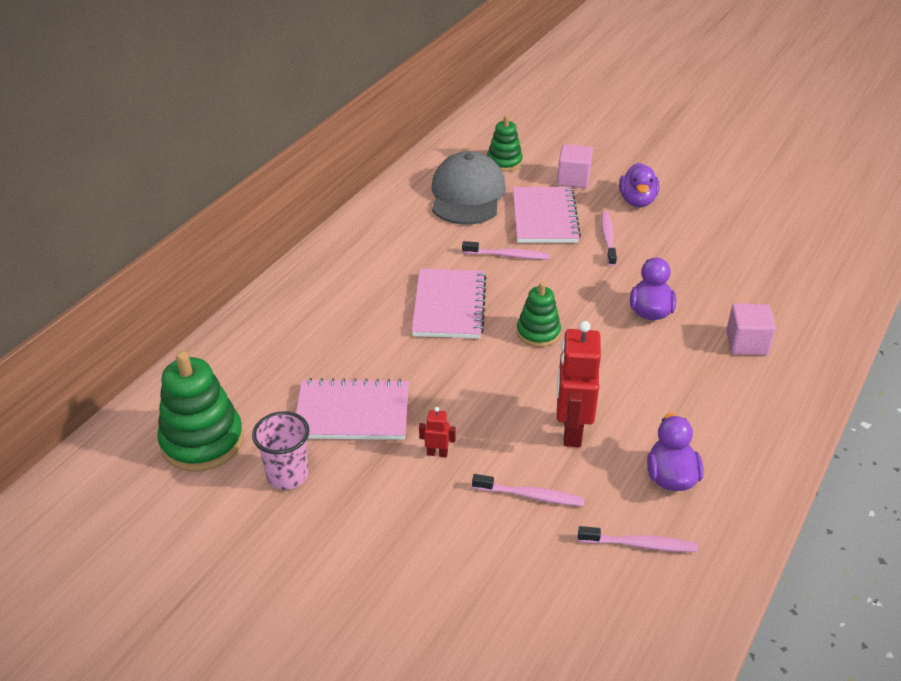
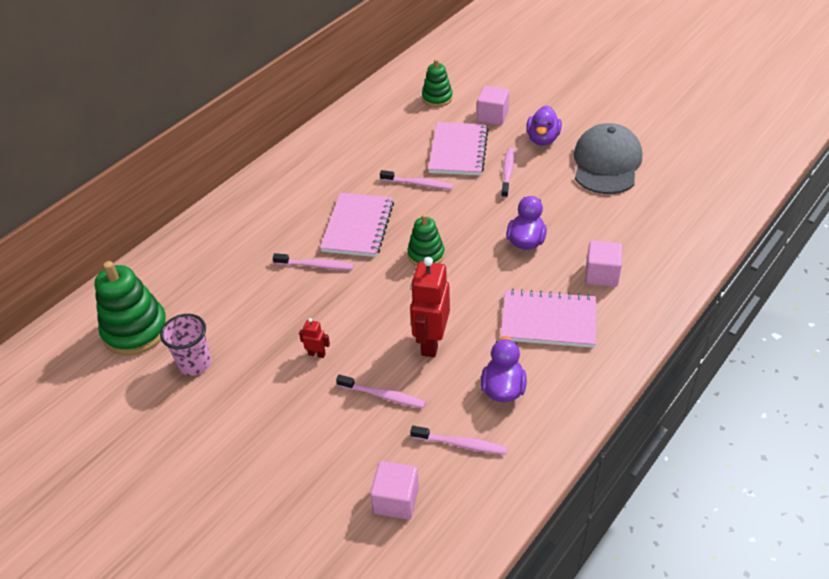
camera: 10 degrees right, 5 degrees up
pink notebook [296,378,409,440] -> pink notebook moved to [501,289,596,348]
grey cap [432,151,506,225] -> grey cap moved to [574,123,642,194]
none -> pink toothbrush [273,253,354,270]
none -> pink cube [370,461,419,520]

